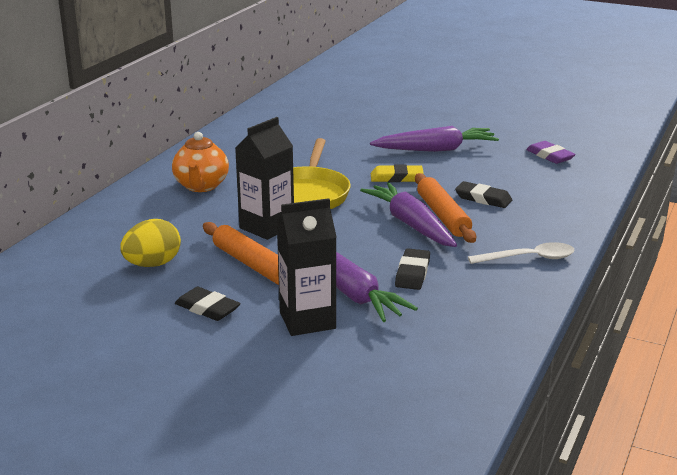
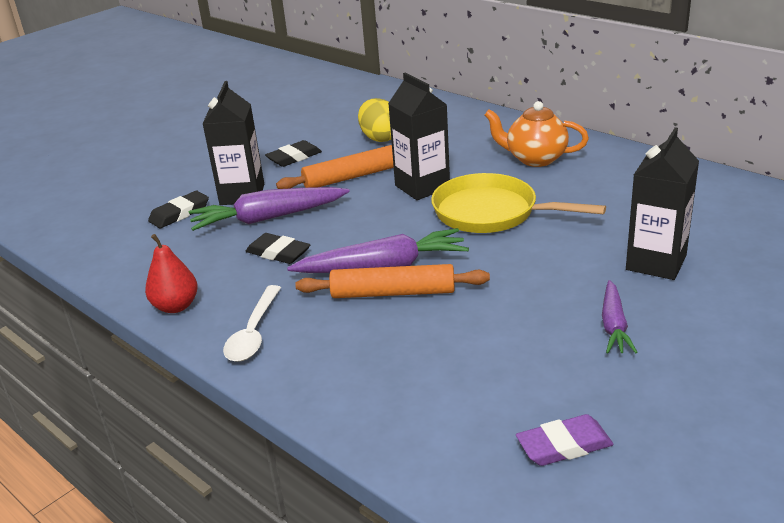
camera: 110 degrees right, 5 degrees up
purple carrot [370,126,499,152] -> purple carrot [602,280,638,353], size x0.59
yellow eraser [371,164,424,182] -> none
black eraser [455,181,512,208] -> black eraser moved to [148,191,209,228]
none -> red pear [145,234,198,313]
none -> black carton [626,127,699,280]

